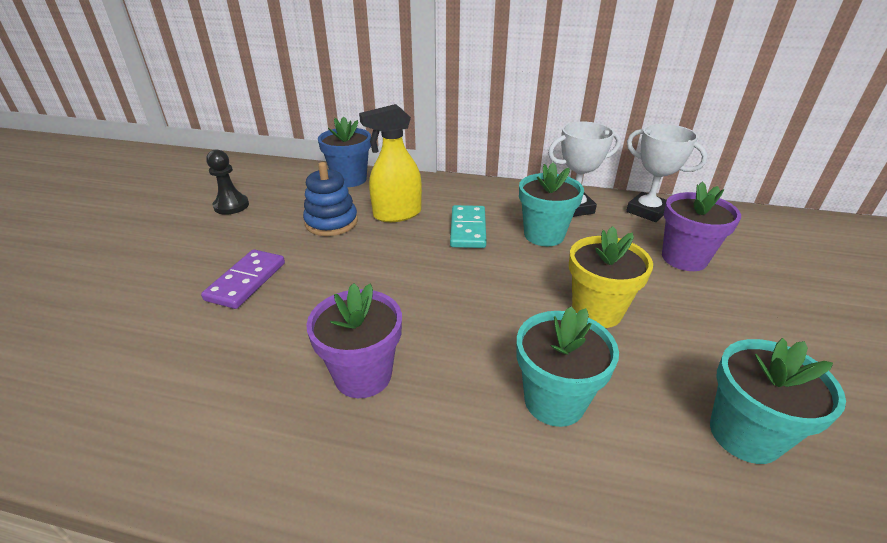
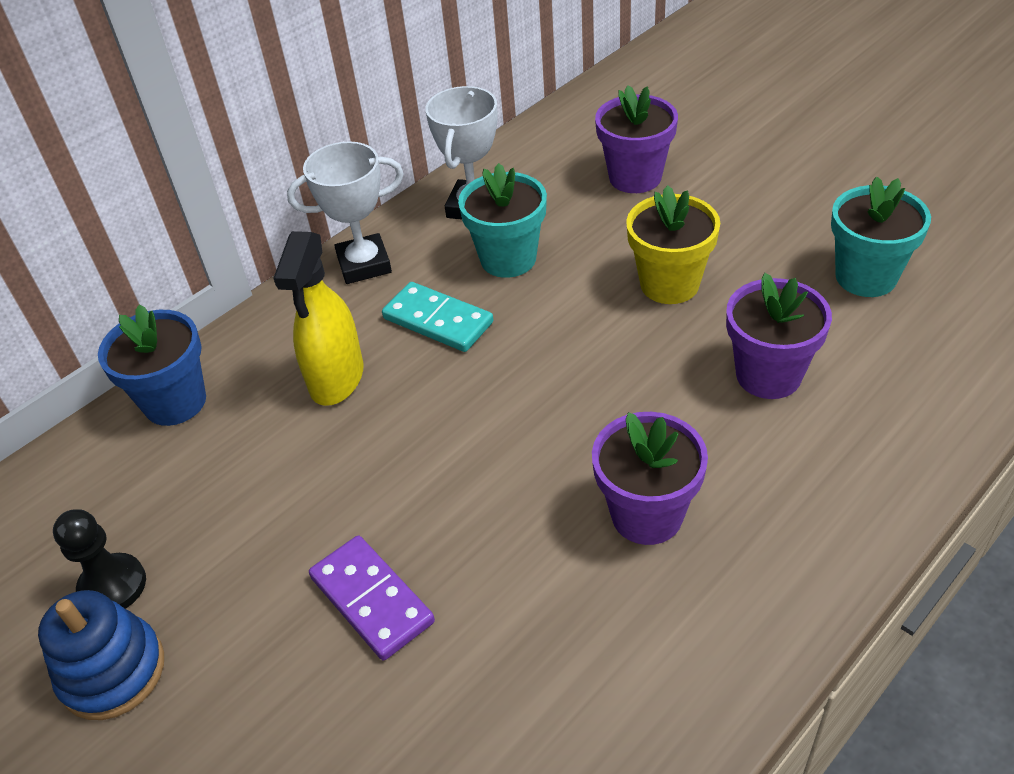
camera: 55 degrees left, 10 degrees up
blue stacking toy [303,162,358,236] -> blue stacking toy moved to [38,590,164,720]
turquoise flower pot [516,306,619,427] -> purple flower pot [726,273,832,399]
white trophy [626,124,708,222] -> white trophy moved to [287,141,404,284]

